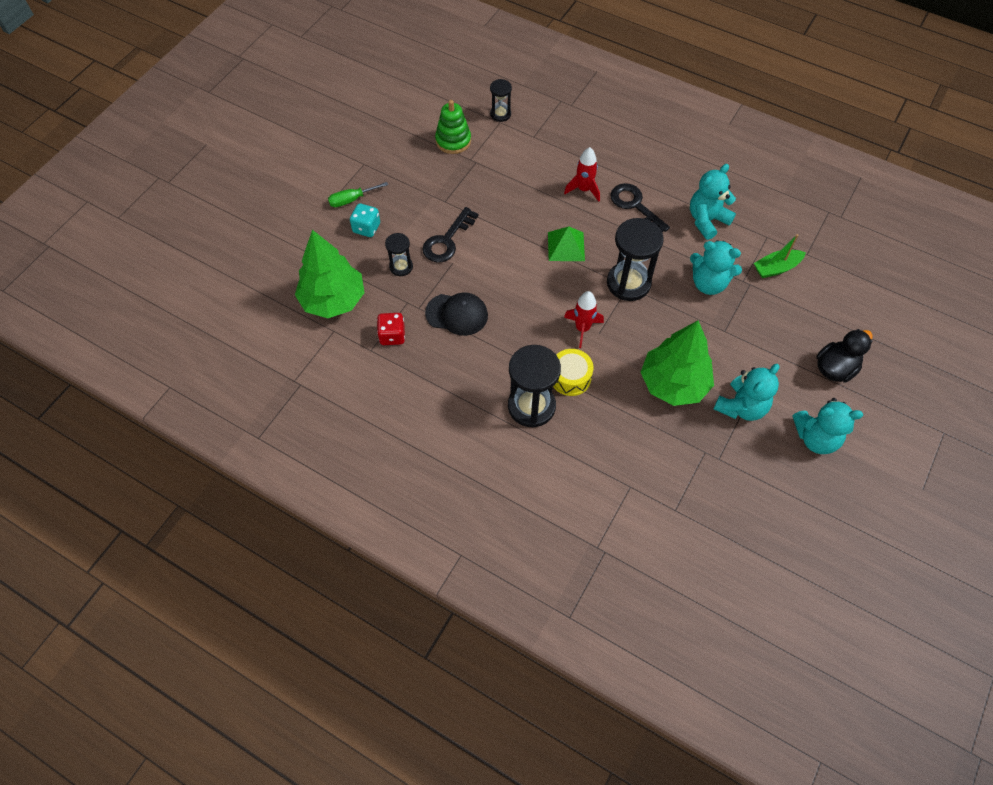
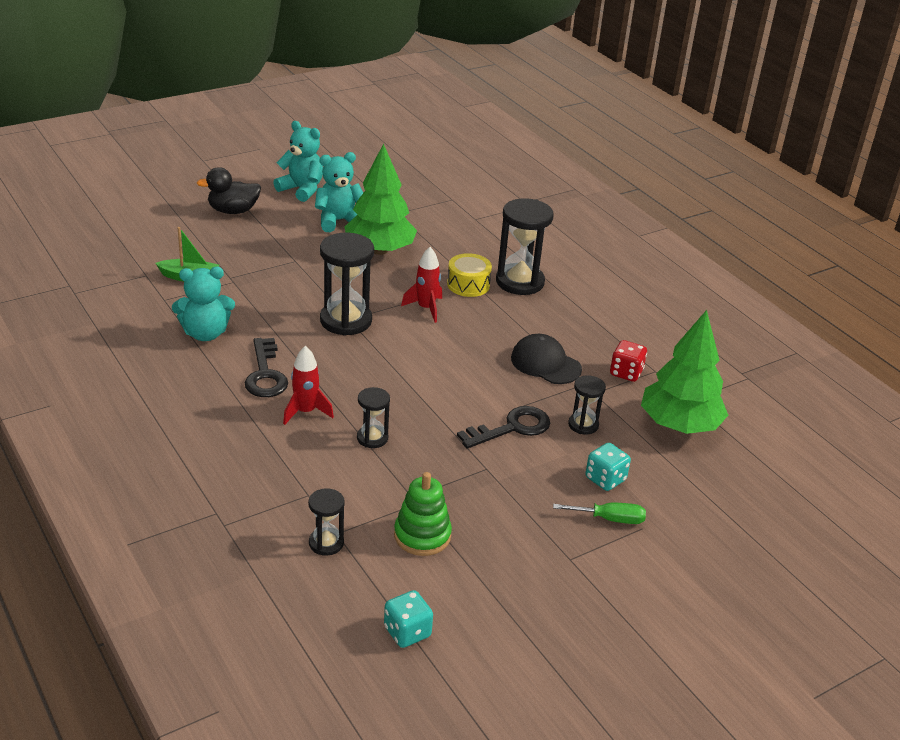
camera: 155 degrees left, 25 degrees down
green pyramid [548,226,585,261] -> none
turquoise teddy bear [690,240,742,295] -> none
none -> black hourglass [357,387,390,448]
none -> turquoise dice [384,590,433,648]

